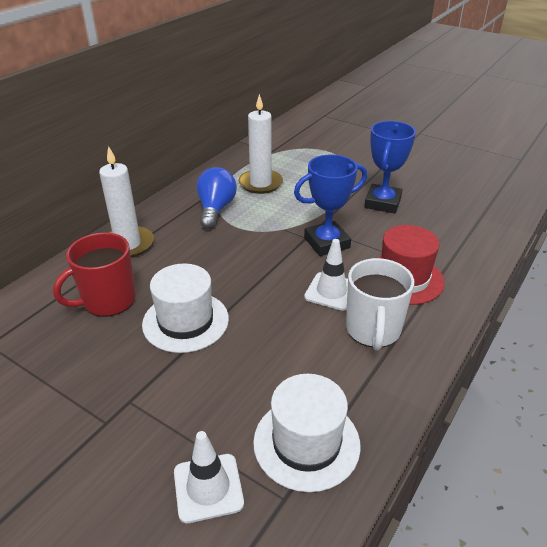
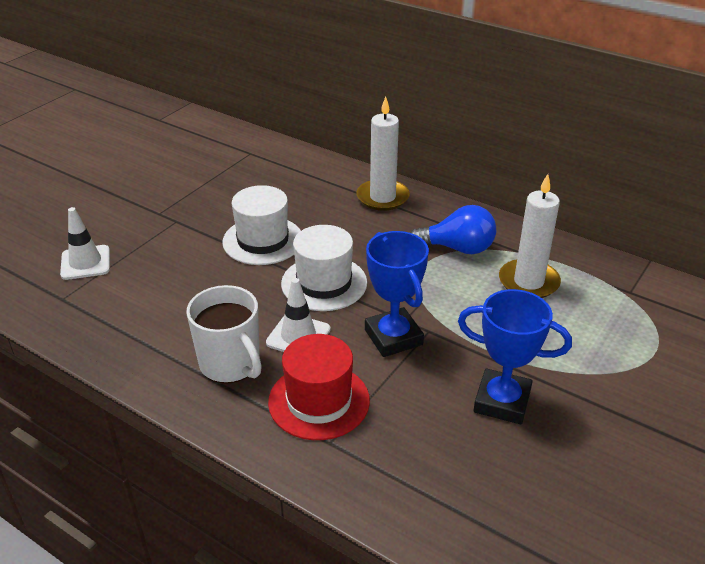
camera: 90 degrees right, 0 degrees up
red mug [53,233,136,317] -> none
white hat [253,374,361,492] -> white hat moved to [281,225,367,311]
white mug [346,258,414,350] -> white mug turned 135 degrees counterclockwise [186,285,262,383]

